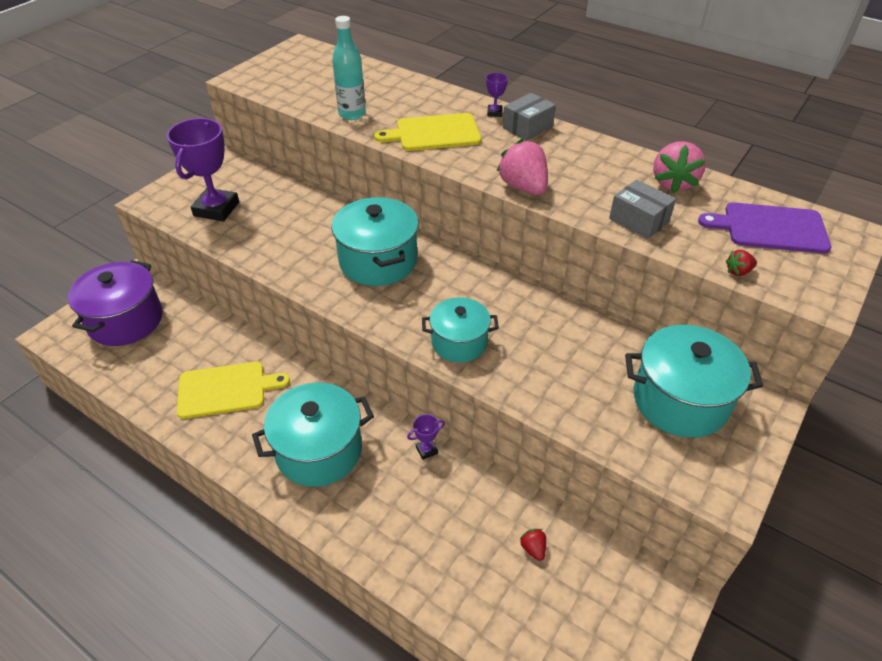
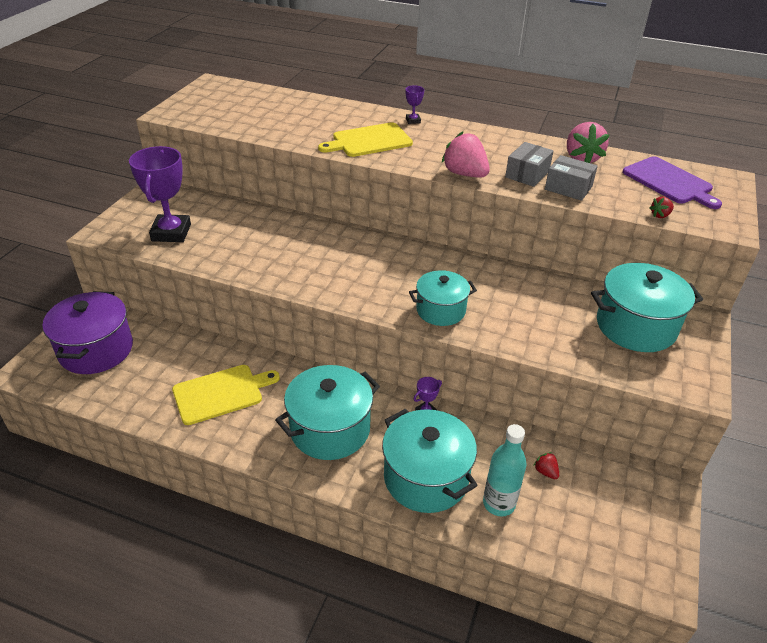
camera: 15 degrees left, 5 degrees down
turquoise bottle [332,16,366,120] -> turquoise bottle moved to [483,424,526,516]
turquoise pot [332,197,419,286] -> turquoise pot moved to [382,409,478,513]
grey box [503,93,556,141] -> grey box moved to [505,142,553,187]
purple cutting board [698,202,831,254] -> purple cutting board turned 120 degrees counterclockwise [623,156,722,209]

